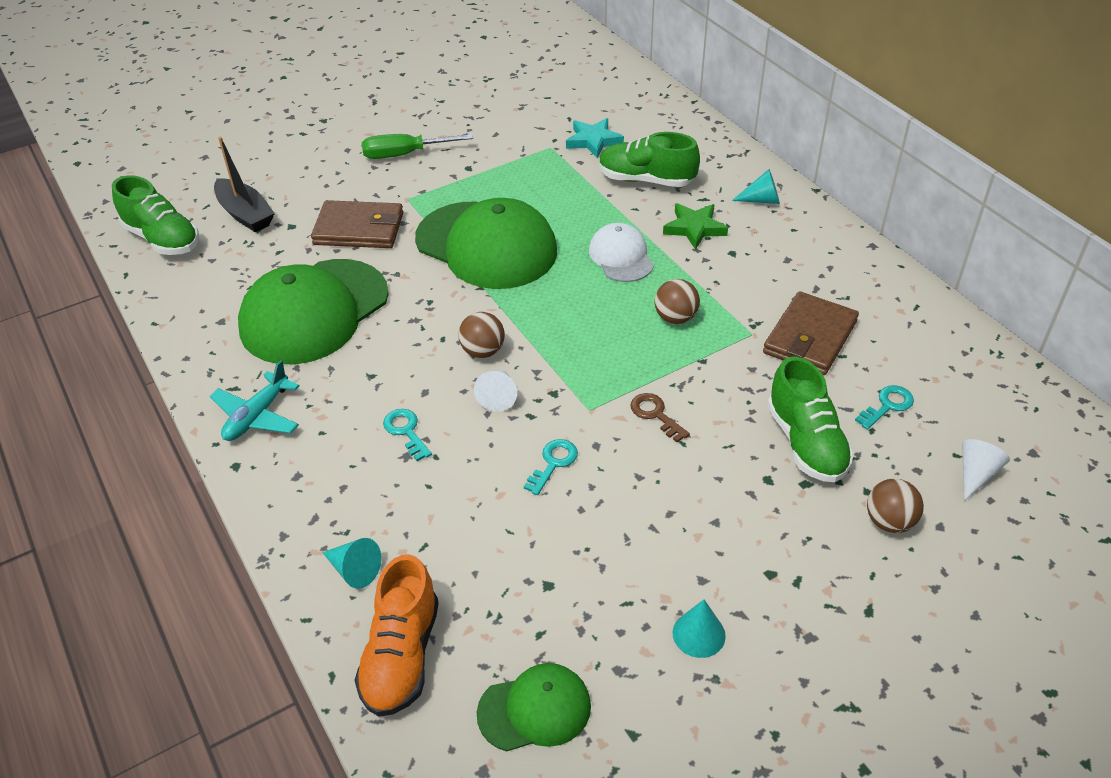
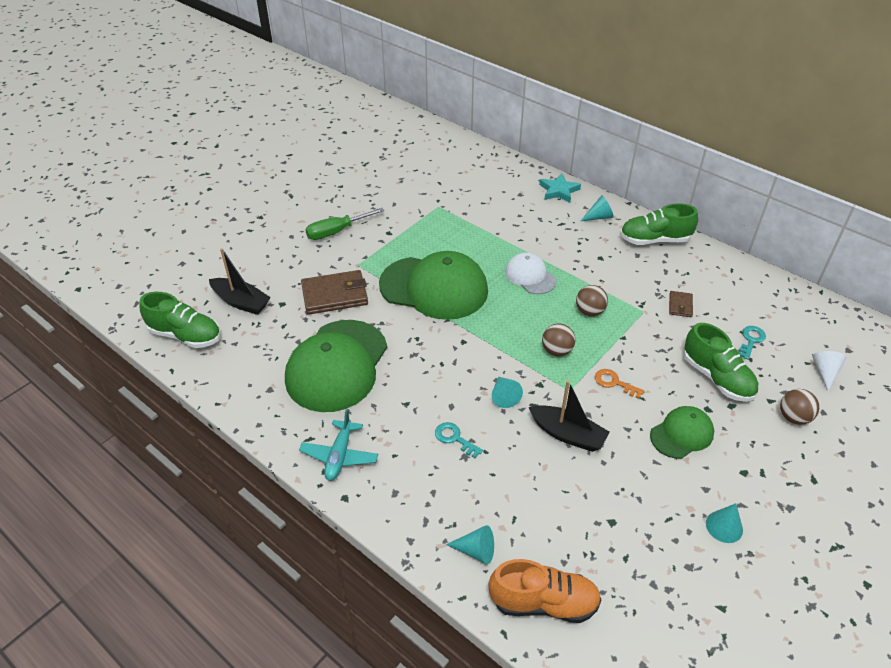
camera: 20 degrees left, 0 degrees up
orange shoe [354,554,439,717] -> orange shoe turned 75 degrees counterclockwise [488,559,602,623]
brown ball [458,312,505,358] -> brown ball moved to [542,323,575,356]
white cone [474,371,517,412] -> turquoise cone [492,377,523,408]
green cap [477,663,591,751] -> green cap moved to [650,406,714,459]
turquoise key [524,439,578,495] -> black boat [529,380,609,452]
turquoise star [566,118,624,159] -> turquoise star moved to [539,174,581,203]
green shoe [599,132,700,187] -> green shoe moved to [620,203,698,245]
brown key [630,393,690,442] -> orange key [595,369,644,399]
green star [663,203,728,250] -> none
brown wallet [763,291,859,375] -> brown wallet [669,291,693,317], size x0.50

